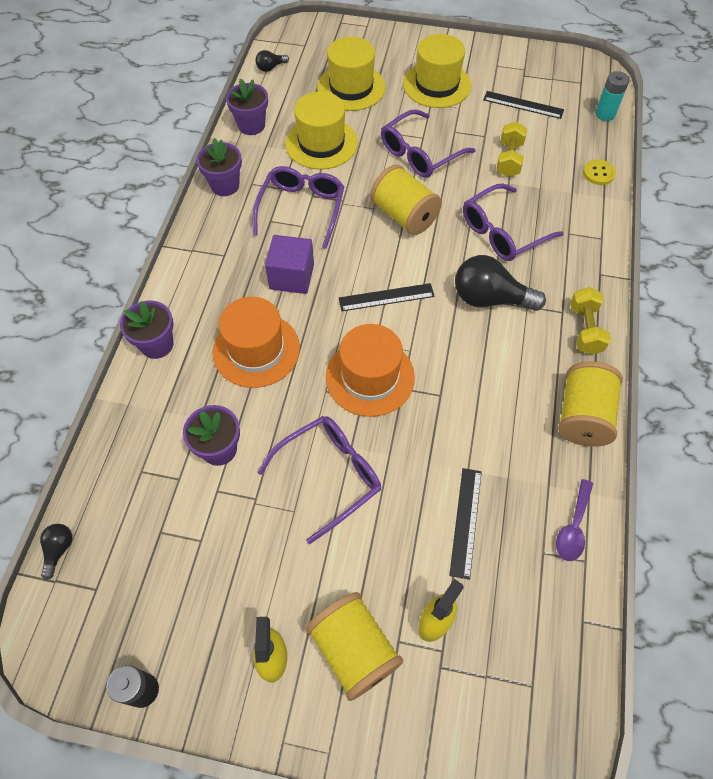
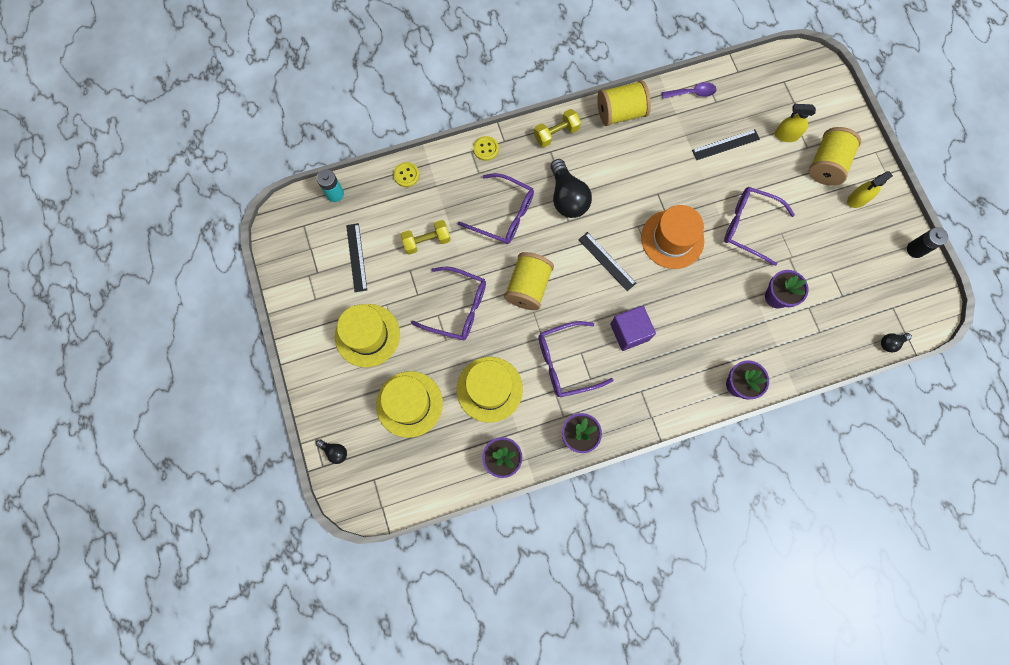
camera: 120 degrees left, 15 degrees up
orange hat [212,297,300,388] -> none
black light bulb [255,50,289,72] -> black light bulb moved to [316,439,347,464]
none -> yellow button [473,136,499,161]

